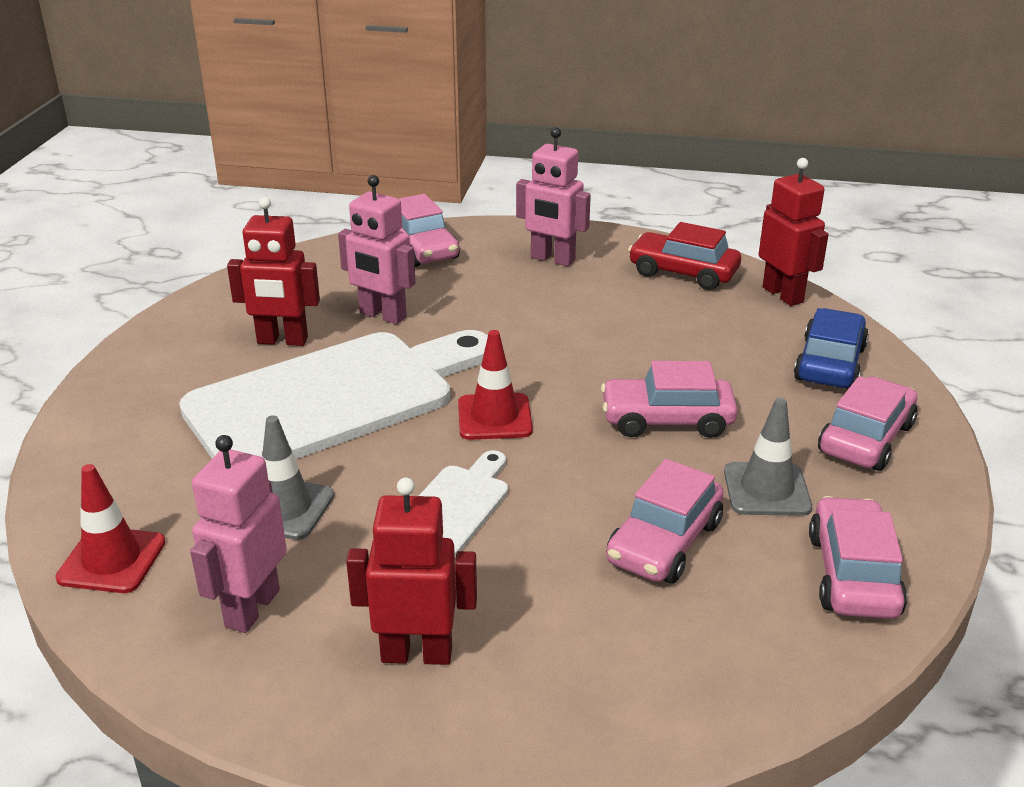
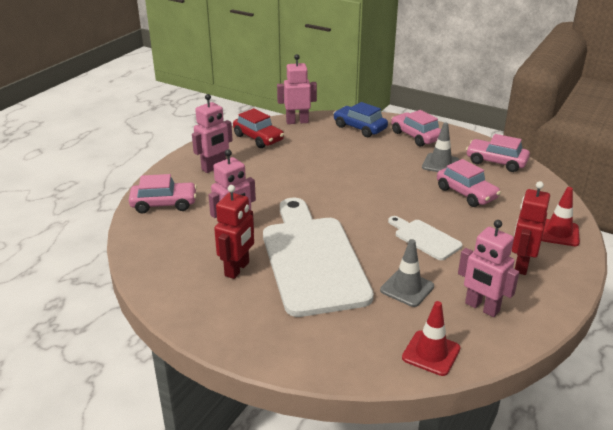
camera: 70 degrees left, 0 degrees up
red traffic cone [458,330,533,440] -> red traffic cone moved to [541,187,580,246]
pink car [601,361,738,438] -> none
red car [628,222,741,290] -> red car turned 90 degrees counterclockwise [233,108,284,148]
red robot [759,158,829,306] -> pink robot [277,54,317,124]

